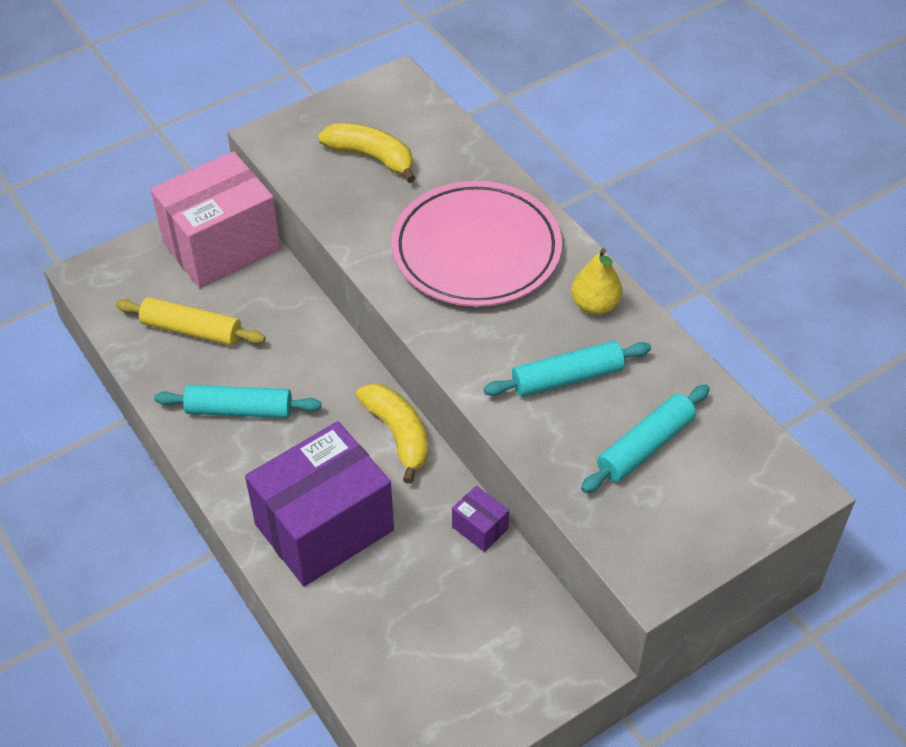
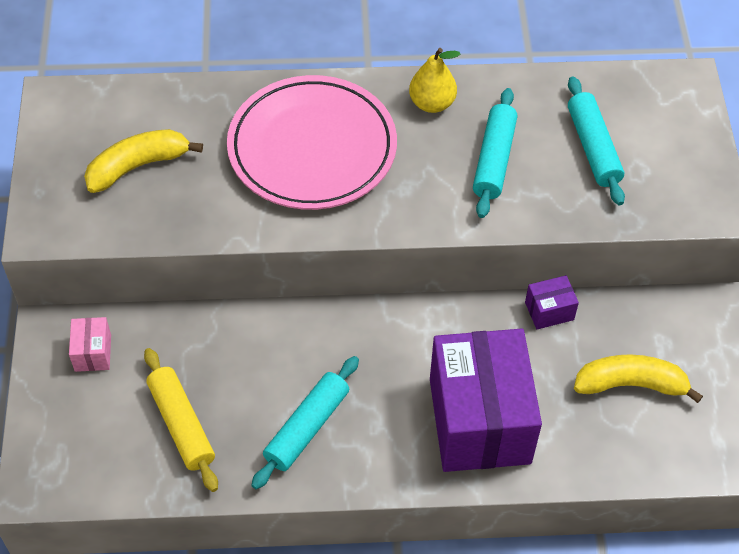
camera: 60 degrees left, 5 degrees up
yellow rolling pin [116,297,266,346] -> yellow rolling pin turned 75 degrees counterclockwise [144,348,218,492]
pink box [151,151,281,288] -> pink box [69,317,111,372], size x0.40
yellow banana [356,384,428,484] -> yellow banana moved to [574,354,703,403]

